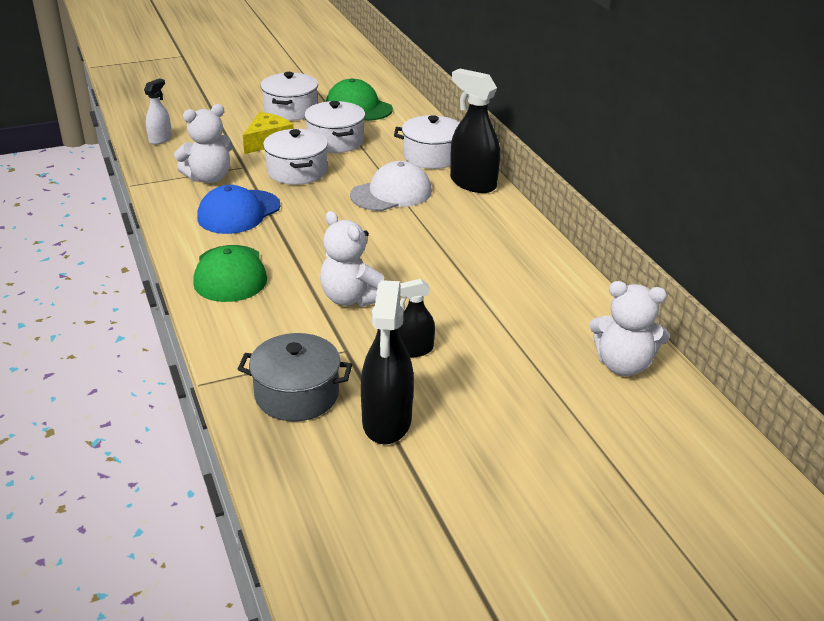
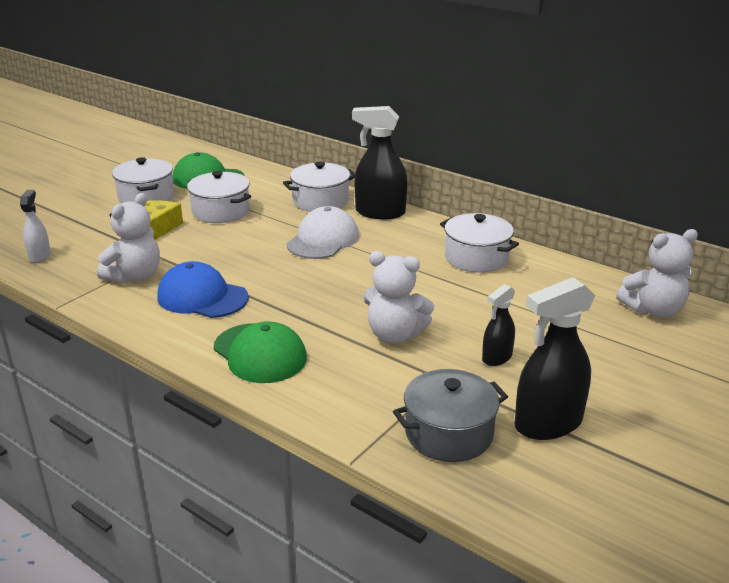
camera: 30 degrees left, 5 degrees down
blue cap [197,185,281,234] -> blue cap turned 105 degrees clockwise [158,261,249,318]
white pot [263,129,328,185] -> white pot moved to [440,213,519,273]
black spray bottle [361,280,414,444] -> black spray bottle turned 90 degrees clockwise [515,277,595,440]

